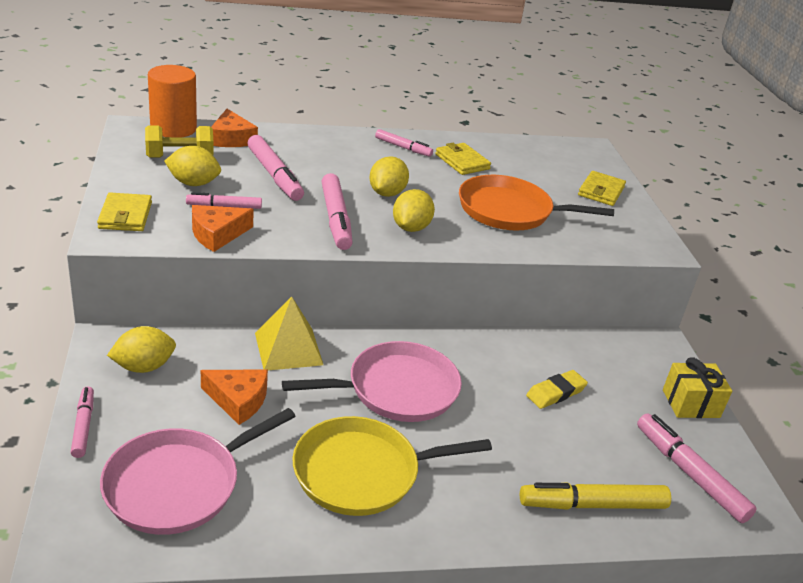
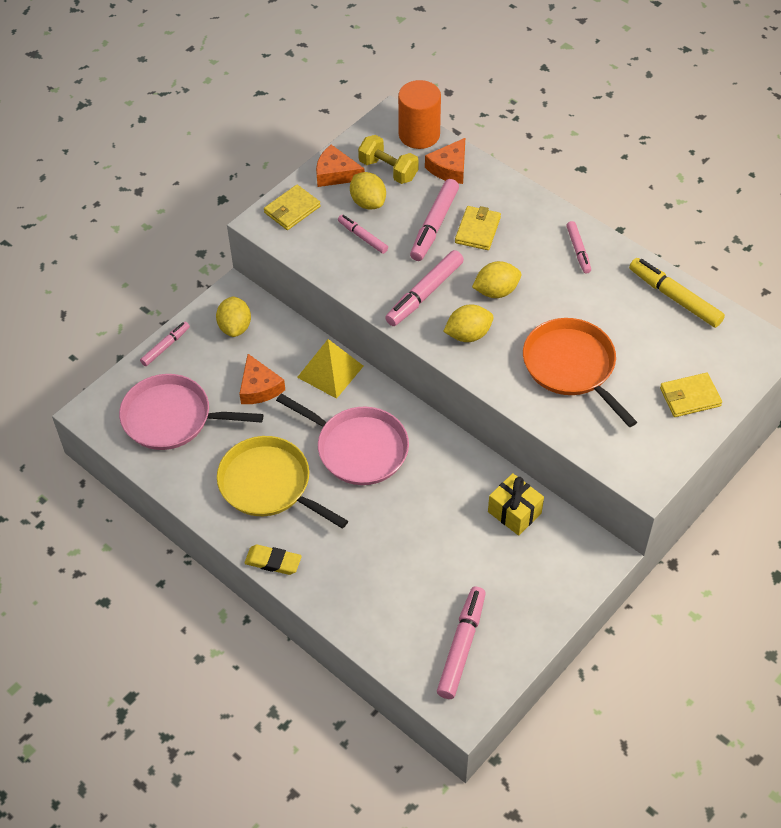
camera: 55 degrees right, 20 degrees up
yellow lemon [107,326,176,373] -> yellow lemon turned 60 degrees clockwise [216,296,251,337]
orange cheese [192,205,254,252] -> orange cheese moved to [316,145,365,187]
yellow wallet [435,143,491,175] -> yellow wallet moved to [455,206,501,250]
yellow marker [520,482,671,510] -> yellow marker moved to [629,258,725,328]
yellow eraser [526,370,588,409] -> yellow eraser moved to [244,545,302,575]
yellow gift [663,357,732,418] -> yellow gift moved to [488,473,544,536]

